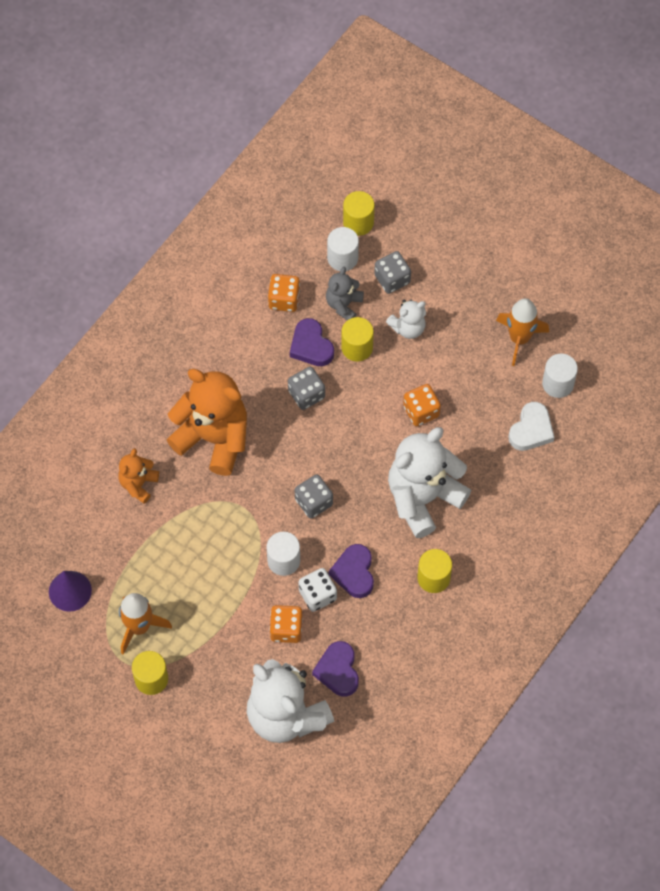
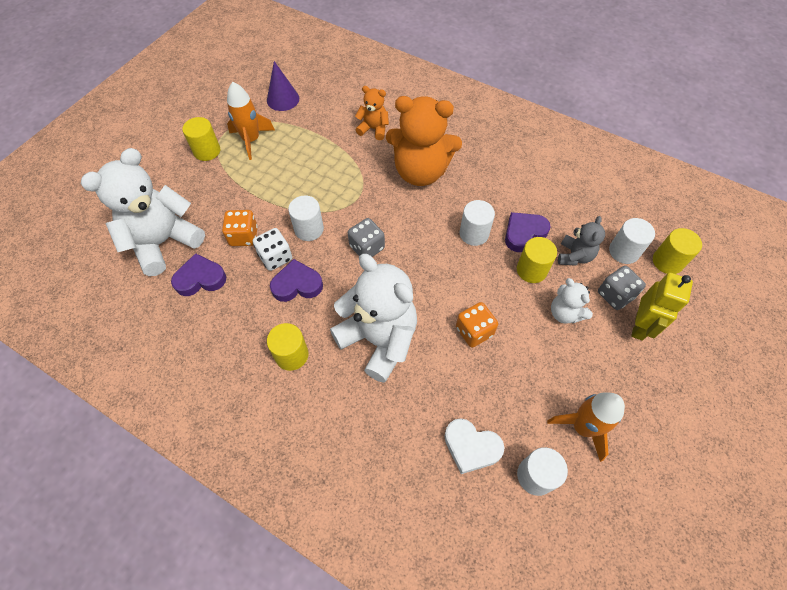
camera: 85 degrees right, 5 degrees down
orange teddy bear [167,369,247,476] -> orange teddy bear turned 75 degrees clockwise [386,96,462,186]
orange dice [268,274,300,312] -> none
grey dice [288,367,325,410] -> white cylinder [460,200,495,246]
grey teddy bear [326,267,364,320] -> grey teddy bear turned 90 degrees clockwise [558,216,605,266]
none -> yellow robot [631,272,693,341]

